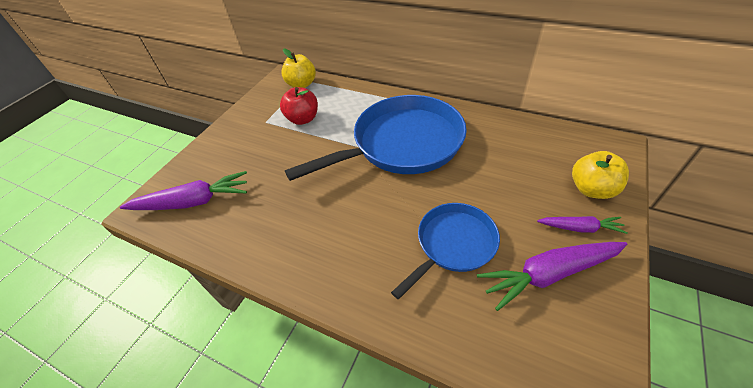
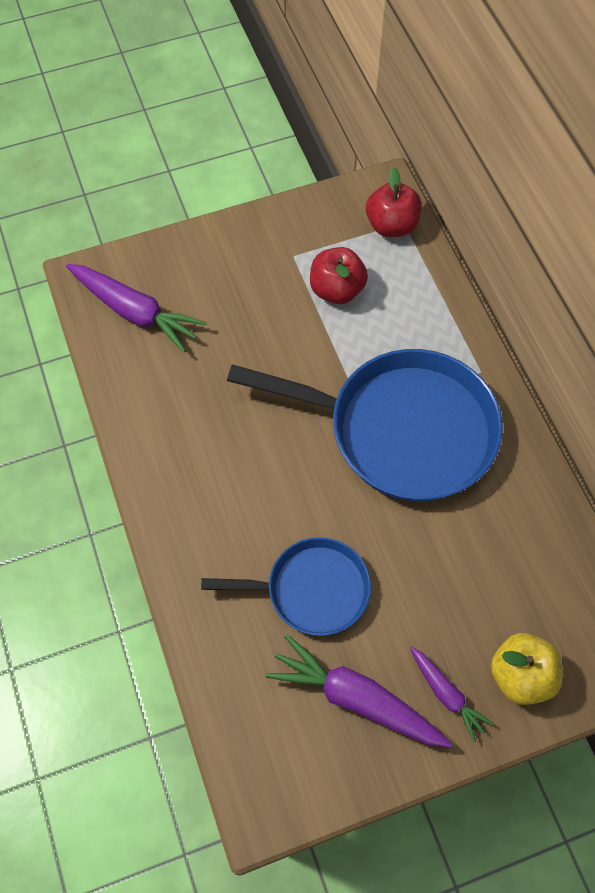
camera: 40 degrees right, 15 degrees up
yellow apple [281,49,316,88] -> red apple [366,167,422,237]

